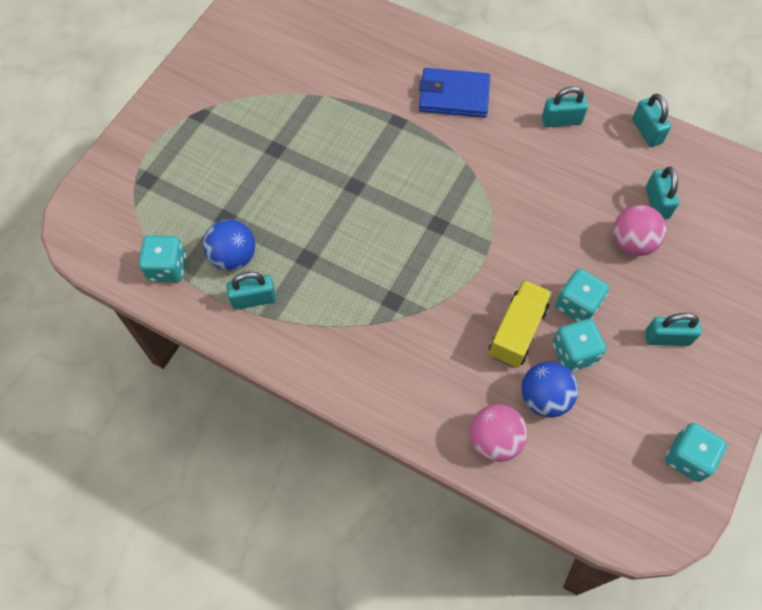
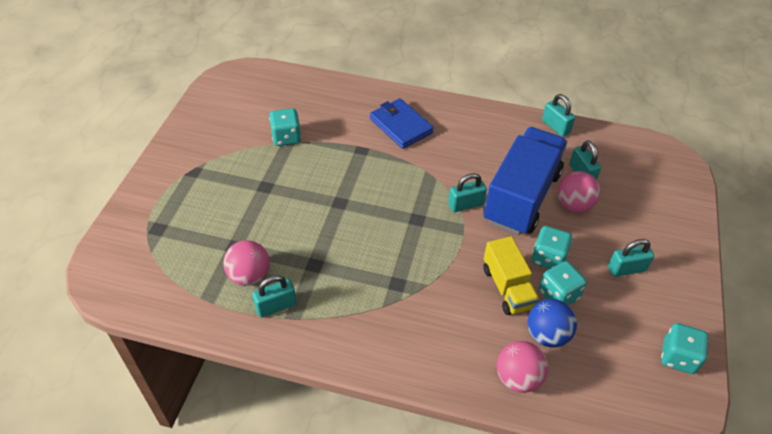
camera: 15 degrees left, 15 degrees down
turquoise dice [139,235,186,282] -> turquoise dice moved to [269,108,301,146]
blue ball [203,219,255,271] -> pink ball [223,240,270,286]
blue wallet [419,68,490,118] -> blue wallet turned 60 degrees clockwise [370,98,434,149]
yellow truck [489,280,552,368] -> yellow truck turned 150 degrees clockwise [484,236,539,315]
turquoise padlock [542,86,588,127] -> turquoise padlock moved to [448,173,487,212]
none -> blue truck [483,127,567,235]

